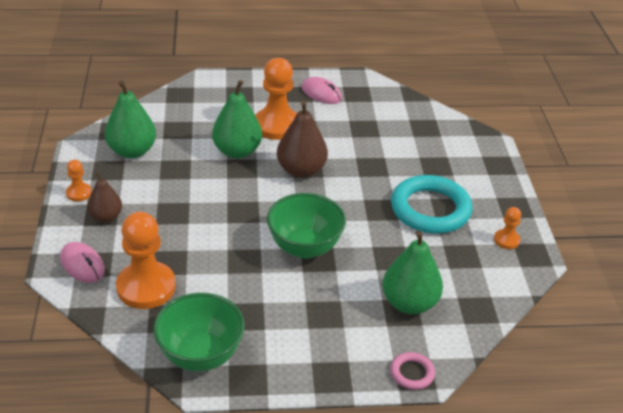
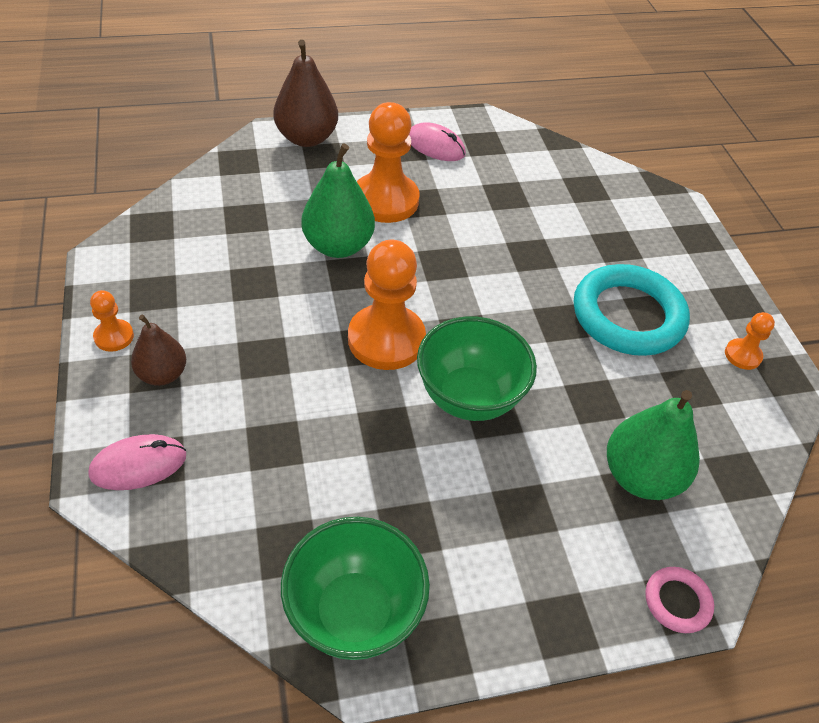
camera: 10 degrees left, 10 degrees up
pink mouse [60,242,105,283] -> pink mouse turned 60 degrees counterclockwise [89,434,186,490]
green pear [105,80,156,158] -> none
orange pawn [116,212,176,309] -> orange pawn moved to [348,240,426,370]
brown pear [277,101,328,178] -> brown pear moved to [273,40,338,147]

